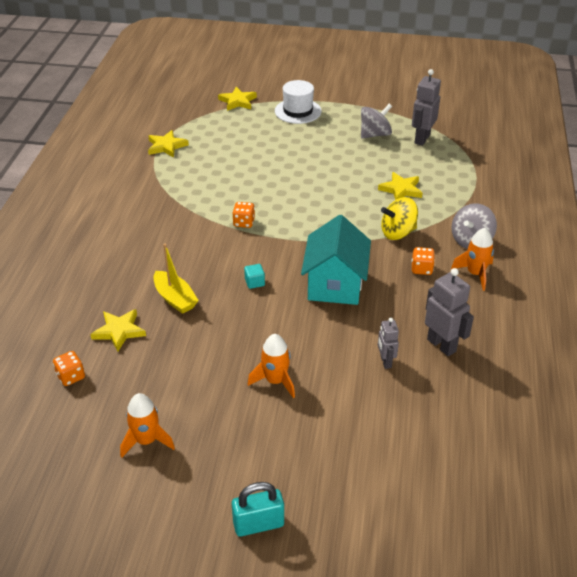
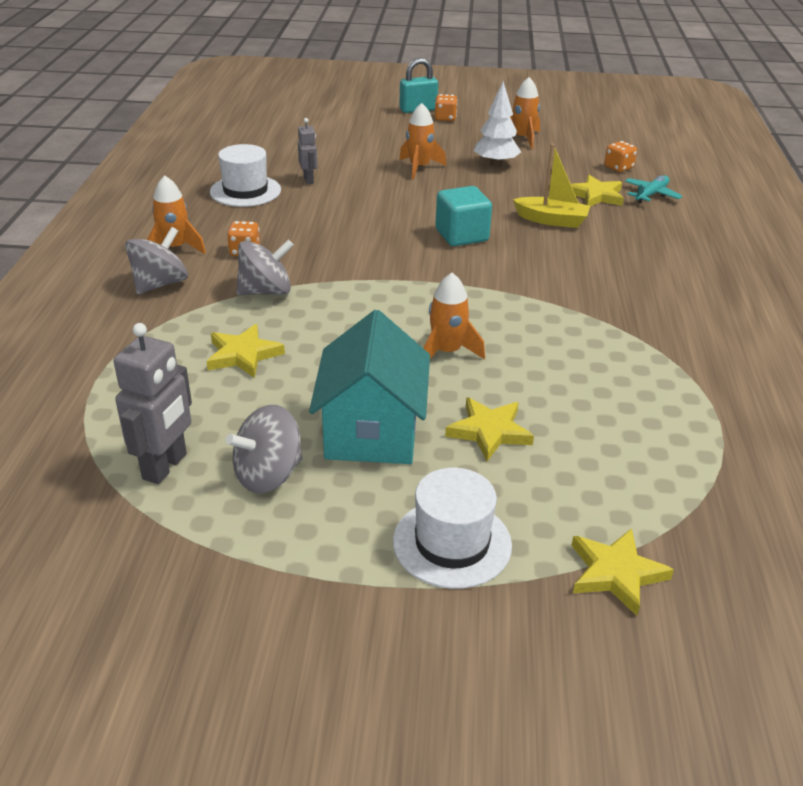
camera: 175 degrees right, 5 degrees down
yellow star [148,130,189,158] -> yellow star moved to [445,397,534,461]
yellow boat [154,244,199,314] -> yellow boat turned 150 degrees clockwise [513,144,590,228]
orange dice [232,202,255,228] -> orange dice moved to [435,94,458,121]
turquoise cube [244,264,265,289] -> turquoise cube [435,186,492,246], size x2.00
turquoise house [301,215,371,305] -> turquoise house moved to [309,310,430,464]
yellow spinning top [381,197,418,240] -> grey spinning top [236,240,294,295]
grey robot [425,268,474,356] -> white hat [210,144,281,207]
none -> orange rocket [423,273,485,359]
none -> white tree [474,81,521,167]
none -> turquoise plane [625,175,682,203]

